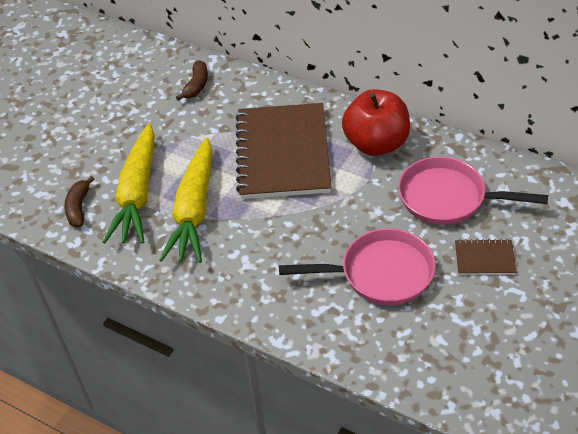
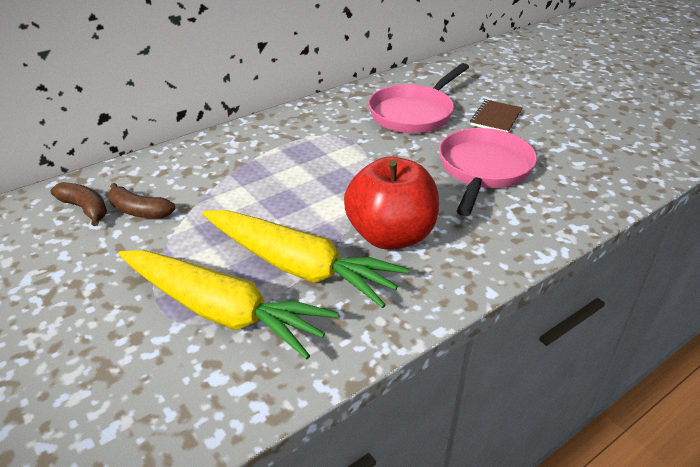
camera: 70 degrees left, 10 degrees down
brown banana [64,176,94,227] -> brown banana moved to [108,183,176,218]
brown notebook [236,103,331,199] -> none
red apple [342,89,410,156] -> red apple moved to [344,157,439,250]

